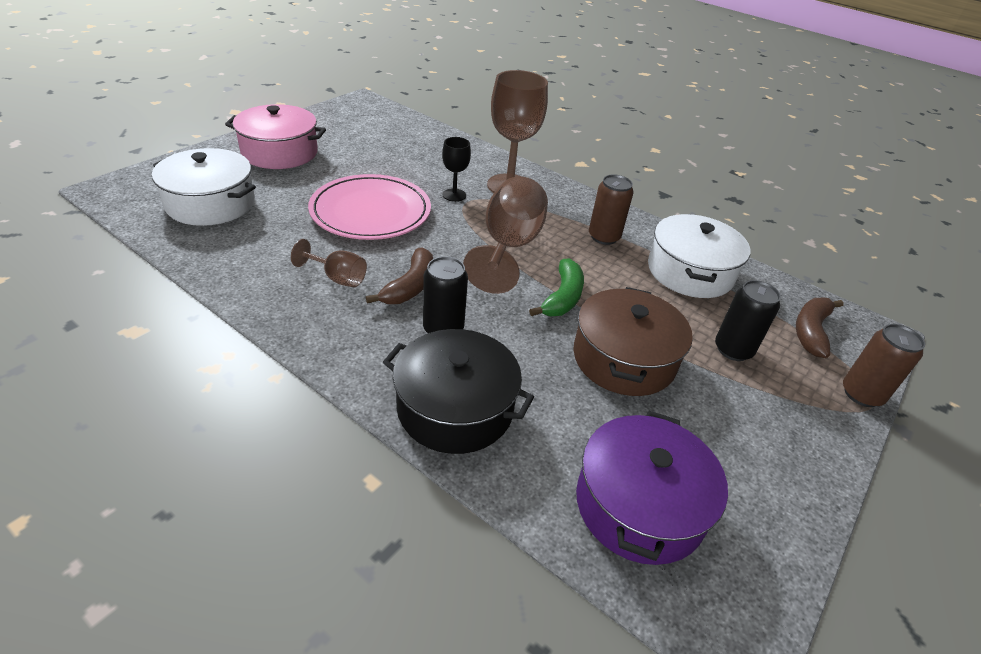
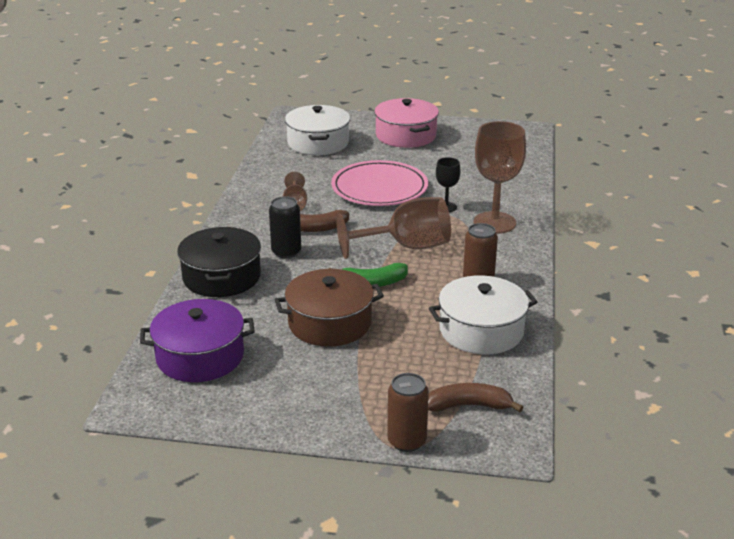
camera: 65 degrees right, 10 degrees down
black can [715,280,781,361] -> none

